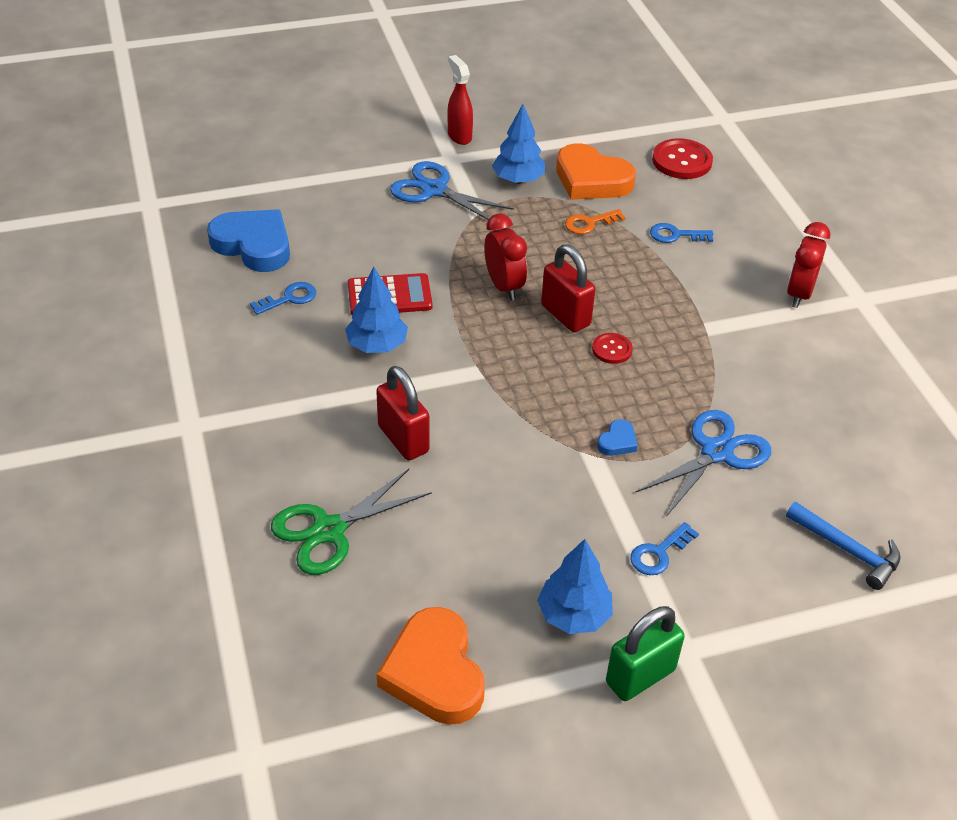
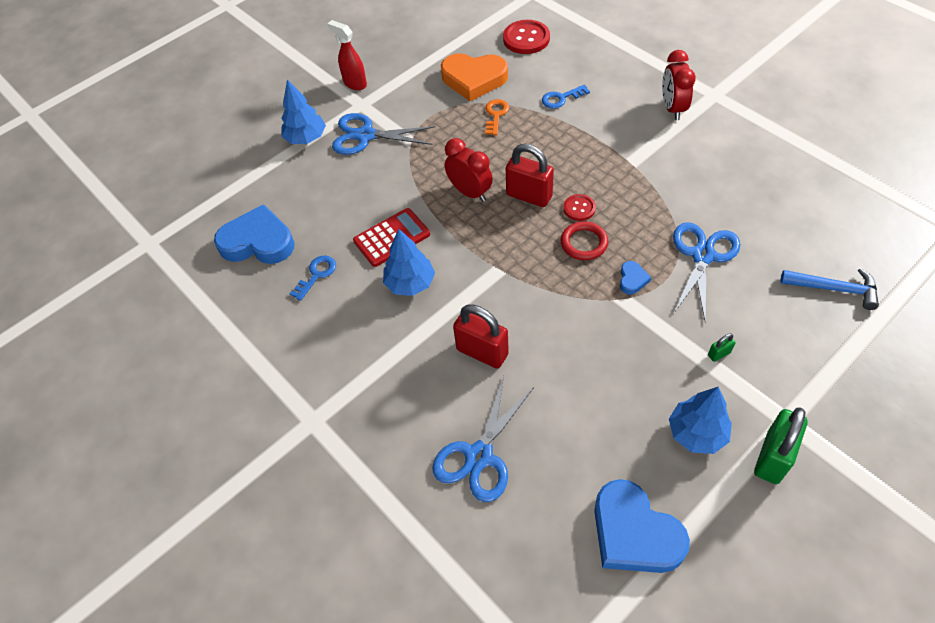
camera: 20 degrees left, 10 degrees up
green scissors [271,469,432,575] -> blue scissors [432,376,534,502]
orange heart [377,607,485,725] -> blue heart [594,479,690,573]
blue tree [492,104,545,184] -> blue tree moved to [281,79,326,144]
orange key [565,209,626,234] -> orange key turned 150 degrees clockwise [485,99,509,135]
blue key [630,522,699,575] -> green padlock [708,333,736,362]
none -> red ring [561,221,608,260]

